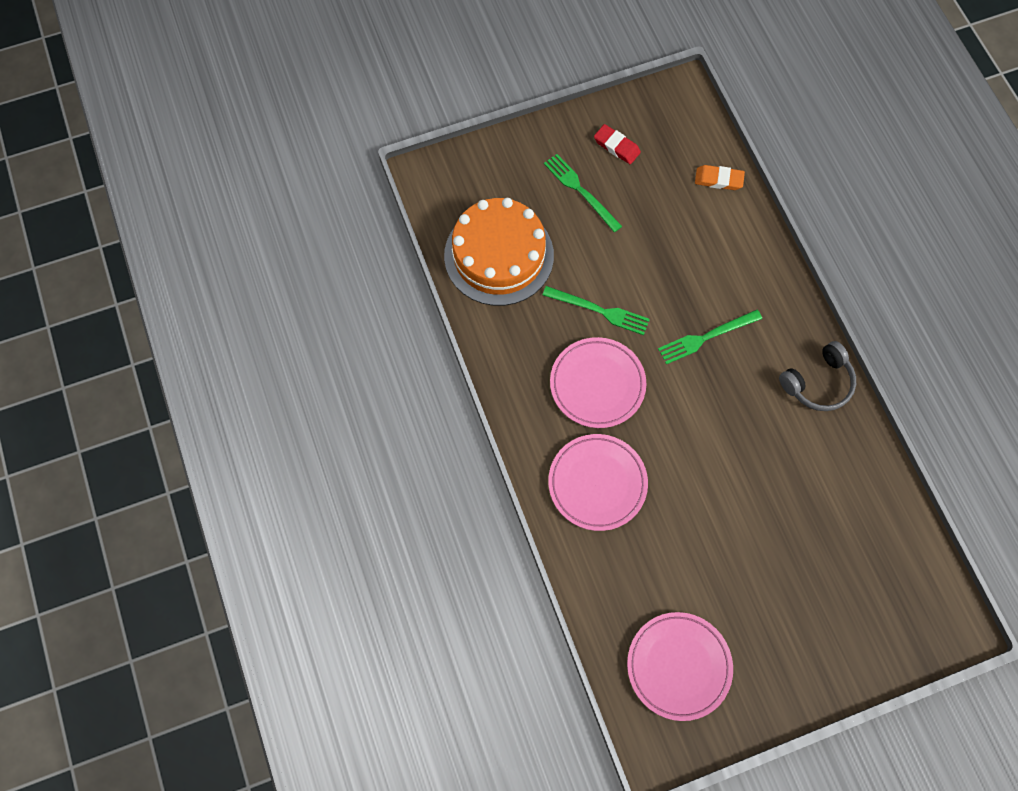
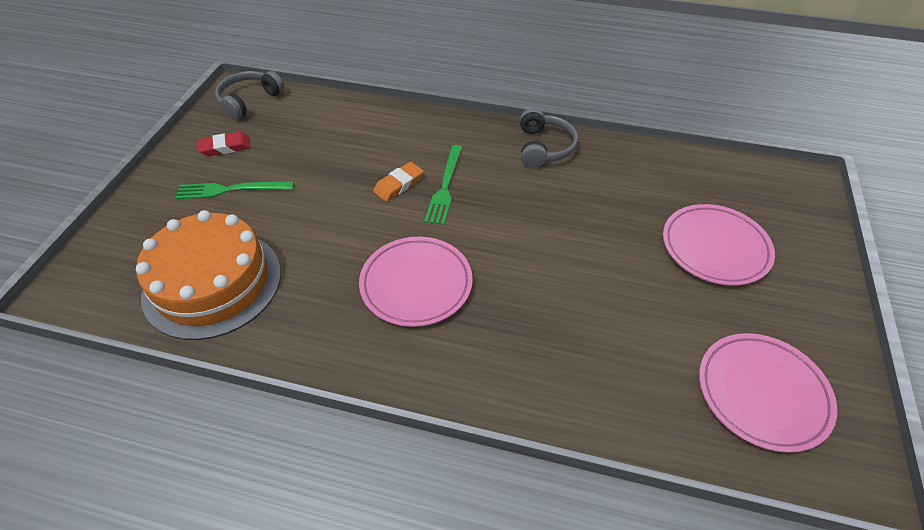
camera: 55 degrees left, 20 degrees down
green fork [543,286,650,335] -> none
pink plate [548,434,648,531] -> pink plate moved to [663,204,775,286]
orange eraser [695,165,745,190] -> orange eraser moved to [373,162,424,202]
none -> grey headphones [215,71,284,119]

